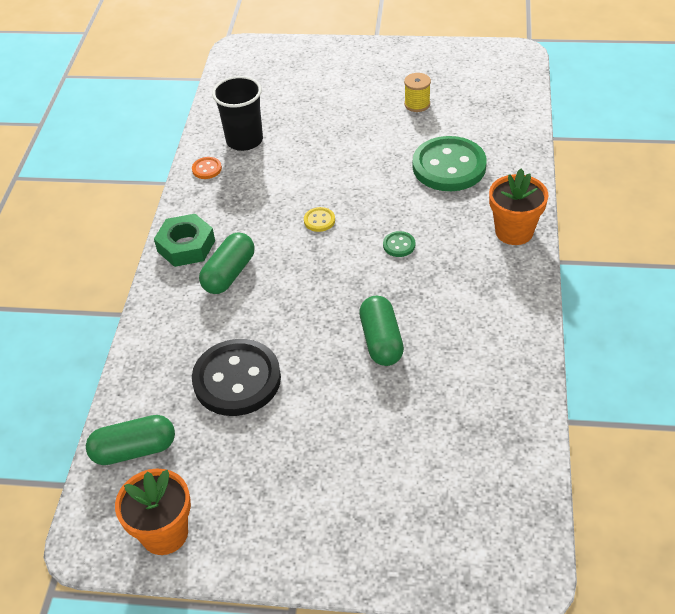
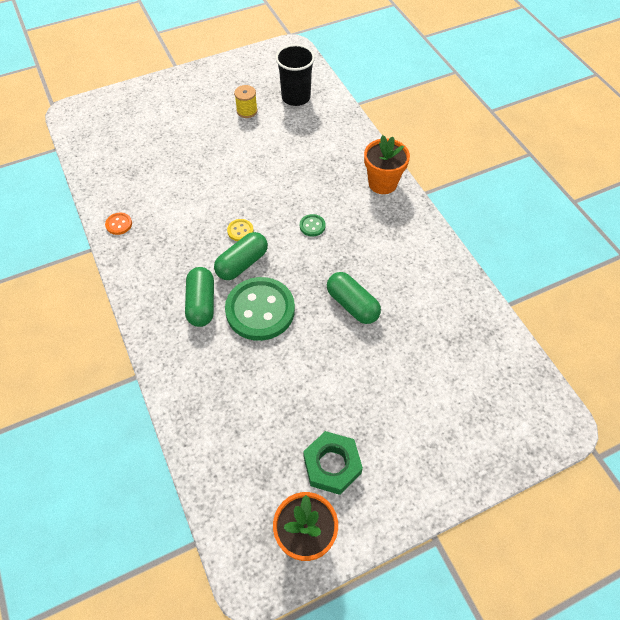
camera: 35 degrees left, 10 degrees up
green capsule [86,415,175,465] -> green capsule moved to [214,232,268,280]
green nut [154,214,215,267] -> green nut moved to [303,431,363,495]
black button [192,339,281,416] -> none
black cup [212,76,263,151] -> black cup moved to [275,44,315,106]
green button [413,136,487,191] -> green button moved to [225,277,295,341]

